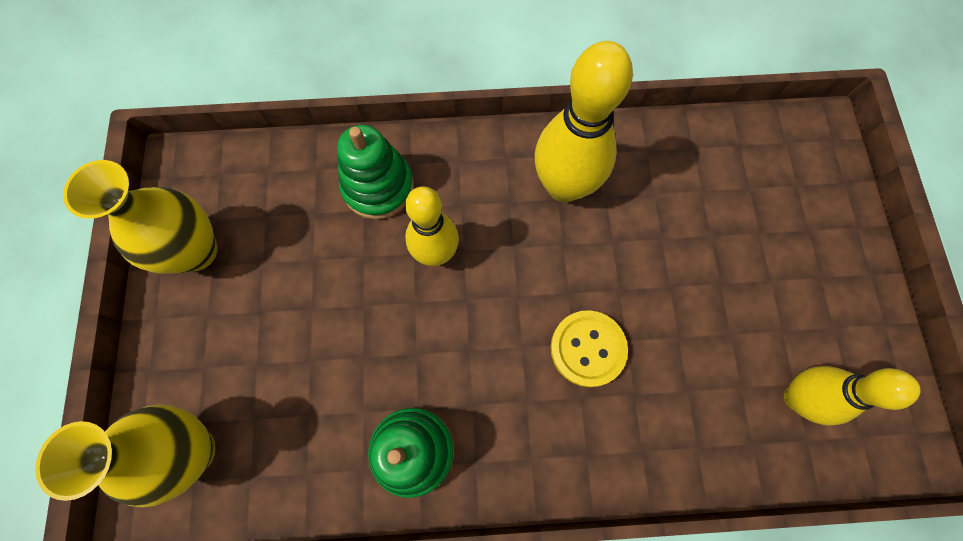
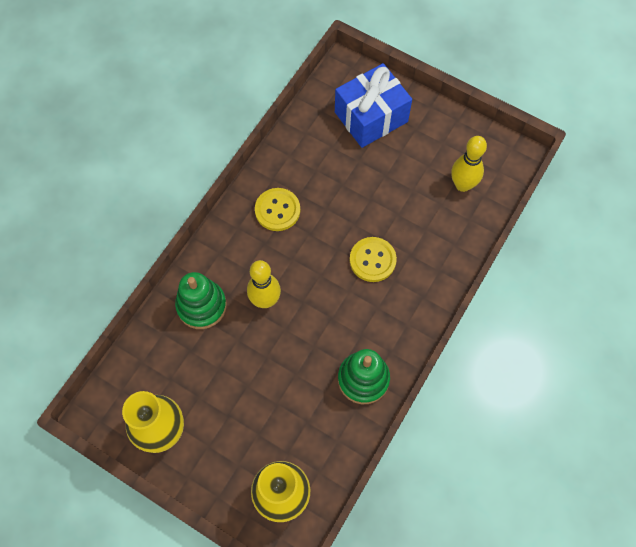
camera: 55 degrees left, 5 degrees down
yellow bowling pin [534,41,633,202] -> yellow button [255,188,300,231]
none -> blue gift [335,63,412,148]

